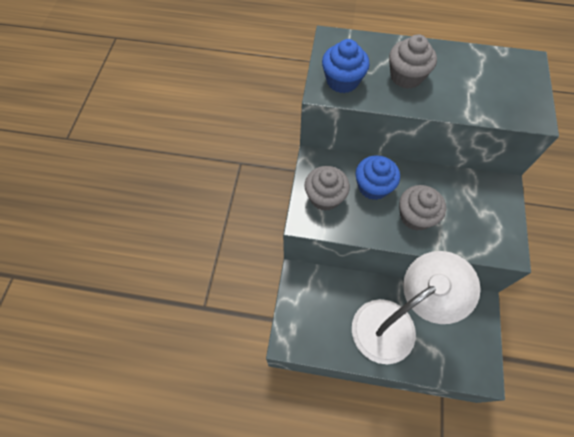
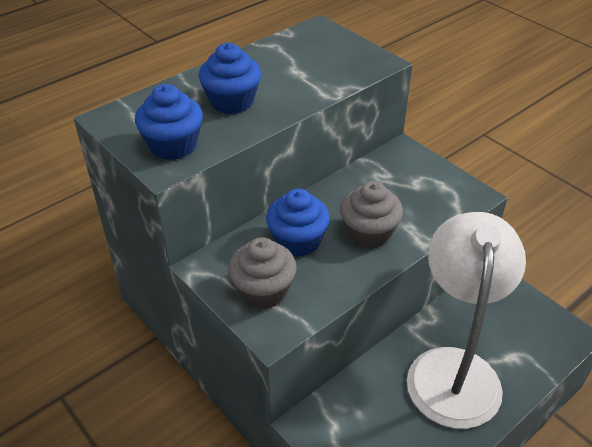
camera: 50 degrees left, 20 degrees down
grey cupcake [389,34,437,89] -> blue cupcake [199,43,261,114]

